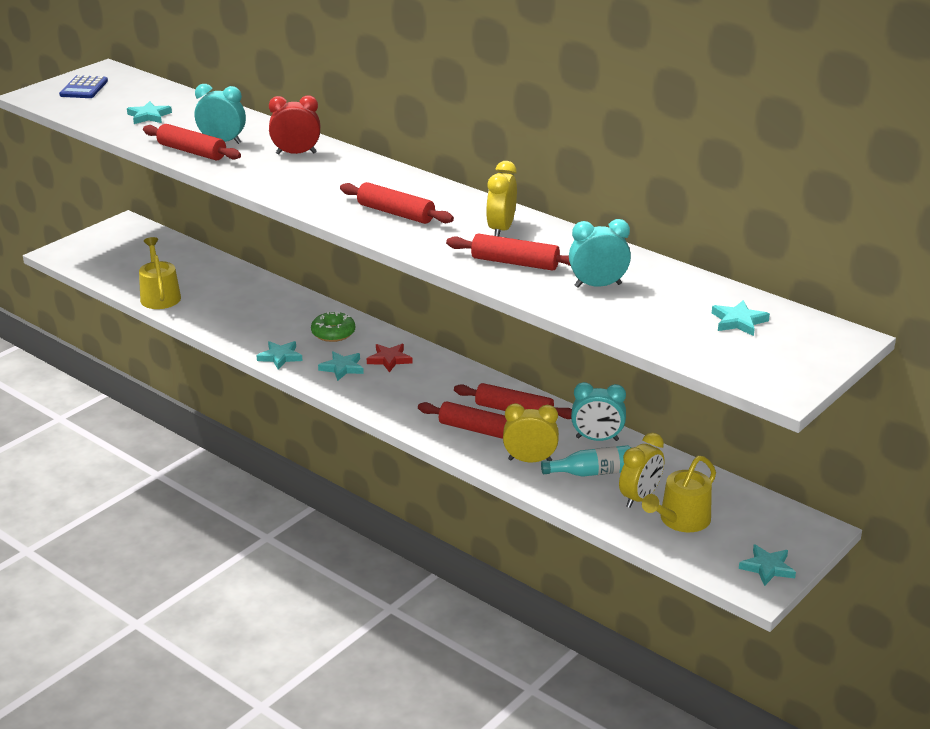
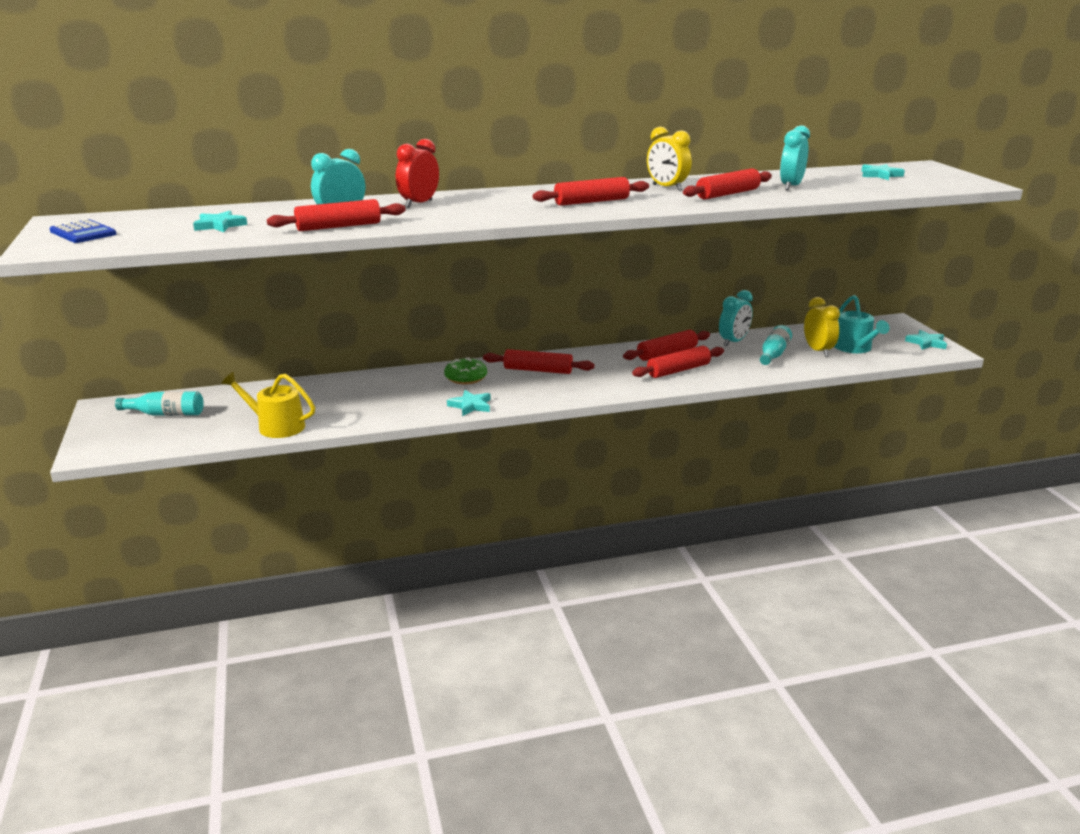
camera: 55 degrees left, 5 degrees down
turquoise star [318,351,364,381] -> none
red star [367,344,412,373] -> red rolling pin [483,349,594,374]
yellow clock [503,403,559,462] -> none
yellow watering can [642,456,716,532] -> turquoise watering can [834,295,890,353]
none -> turquoise bottle [115,391,204,416]

